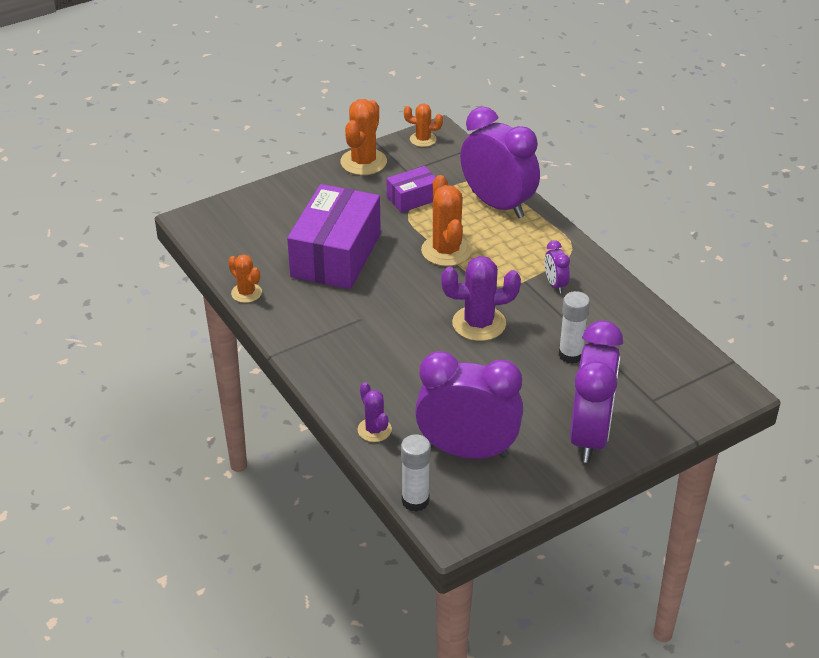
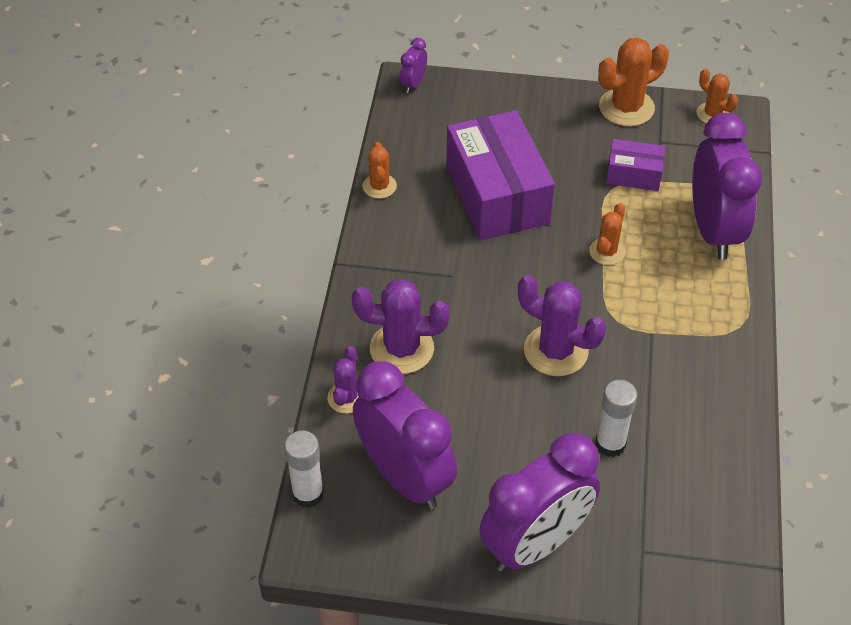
camera: 40 degrees right, 10 degrees up
purple box [287,184,381,289] -> purple box turned 75 degrees counterclockwise [446,110,555,240]
orange cactus [421,175,472,266] -> orange cactus [589,203,625,265], size x0.59
purple clock [545,240,570,293] -> purple clock moved to [400,38,427,93]
none -> purple cactus [352,279,450,374]

